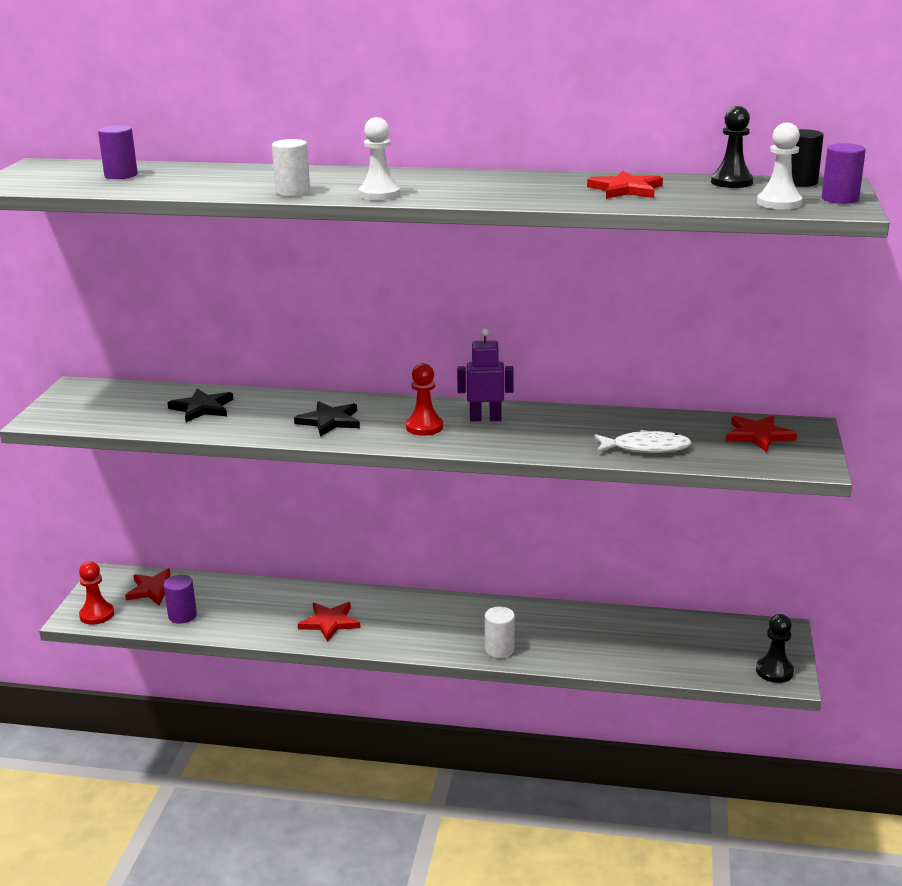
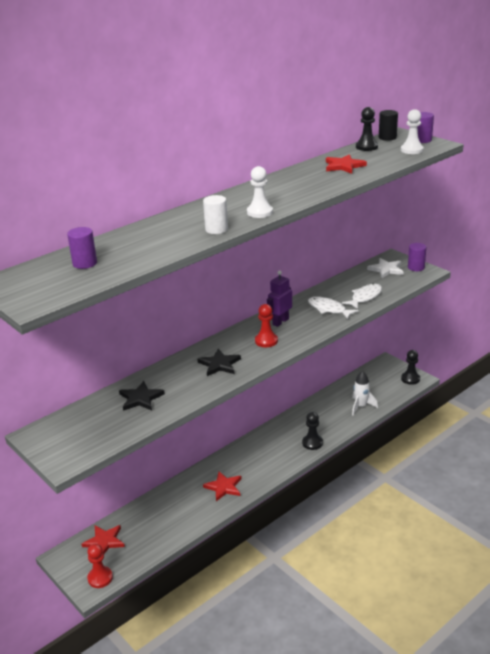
camera: 50 degrees left, 5 degrees up
purple cylinder [164,575,197,624] -> purple cylinder moved to [408,243,426,271]
white cylinder [485,607,515,658] -> black pawn [302,412,323,450]
red star [726,416,797,452] -> white star [367,258,404,278]
none -> white fish [308,297,359,319]
none -> white rocket [352,371,378,415]

